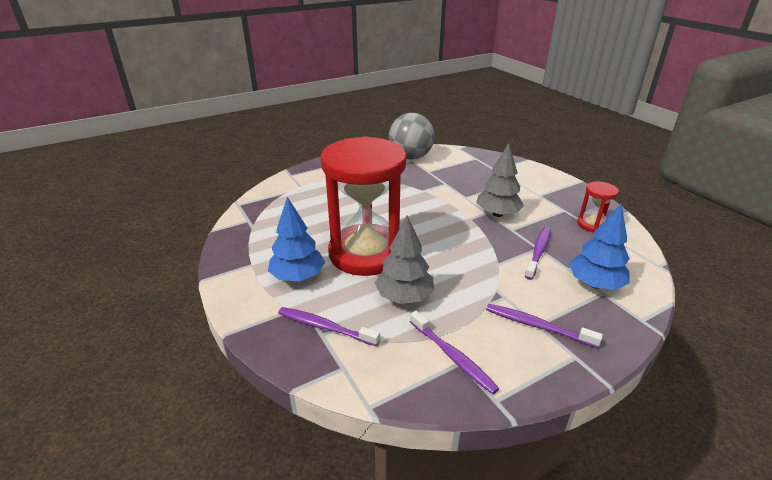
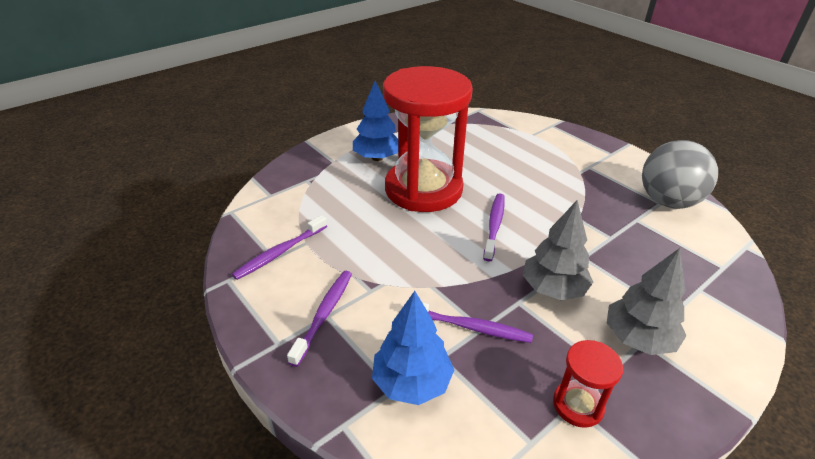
camera: 80 degrees right, 5 degrees up
purple toothbrush [278,307,380,346] -> purple toothbrush moved to [483,193,505,262]
grey tree [375,215,434,304] -> grey tree moved to [607,248,686,355]

